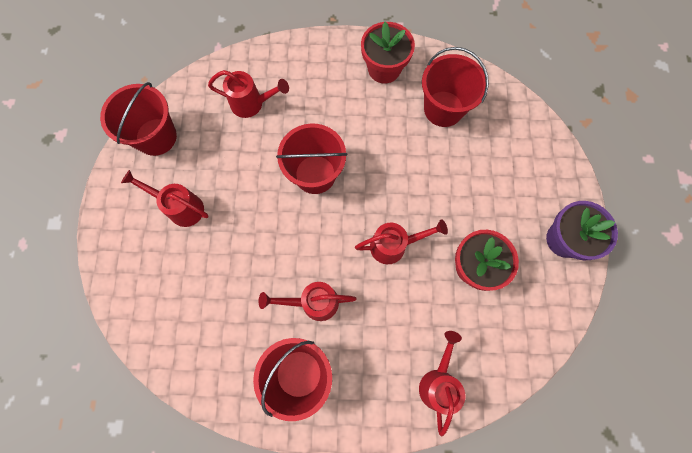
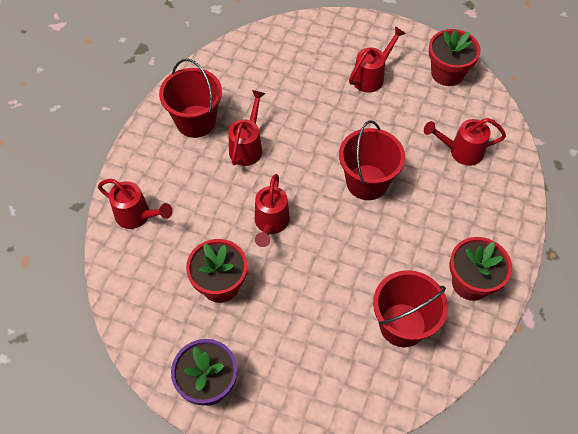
camera: 110 degrees right, 15 degrees down
red bucket [100,82,177,156] -> red flower pot [429,29,480,86]
red watering can [208,70,289,118] -> red watering can turned 60 degrees clockwise [424,118,506,166]

